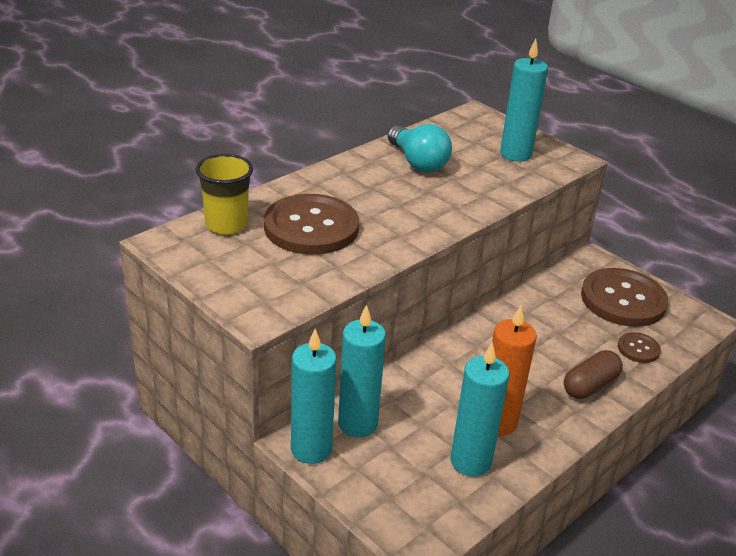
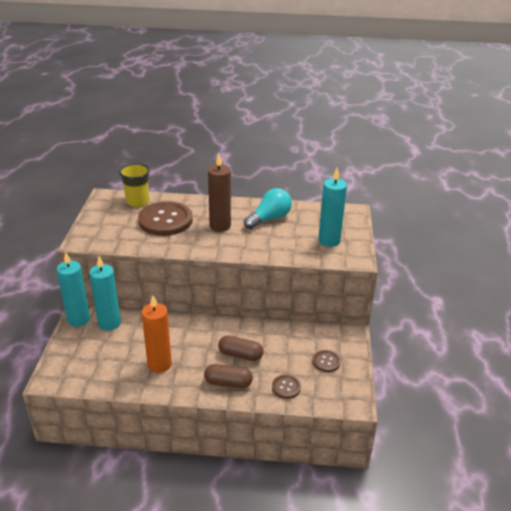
camera: 50 degrees right, 0 degrees up
turquoise light bulb [388,124,452,172] -> turquoise light bulb turned 150 degrees counterclockwise [244,188,292,229]
turquoise candle [451,342,509,477] -> none
brown button [581,268,668,327] -> brown button [313,350,341,372], size x0.46
none -> brown candle [208,154,231,232]
none -> brown capsule [218,335,264,361]

